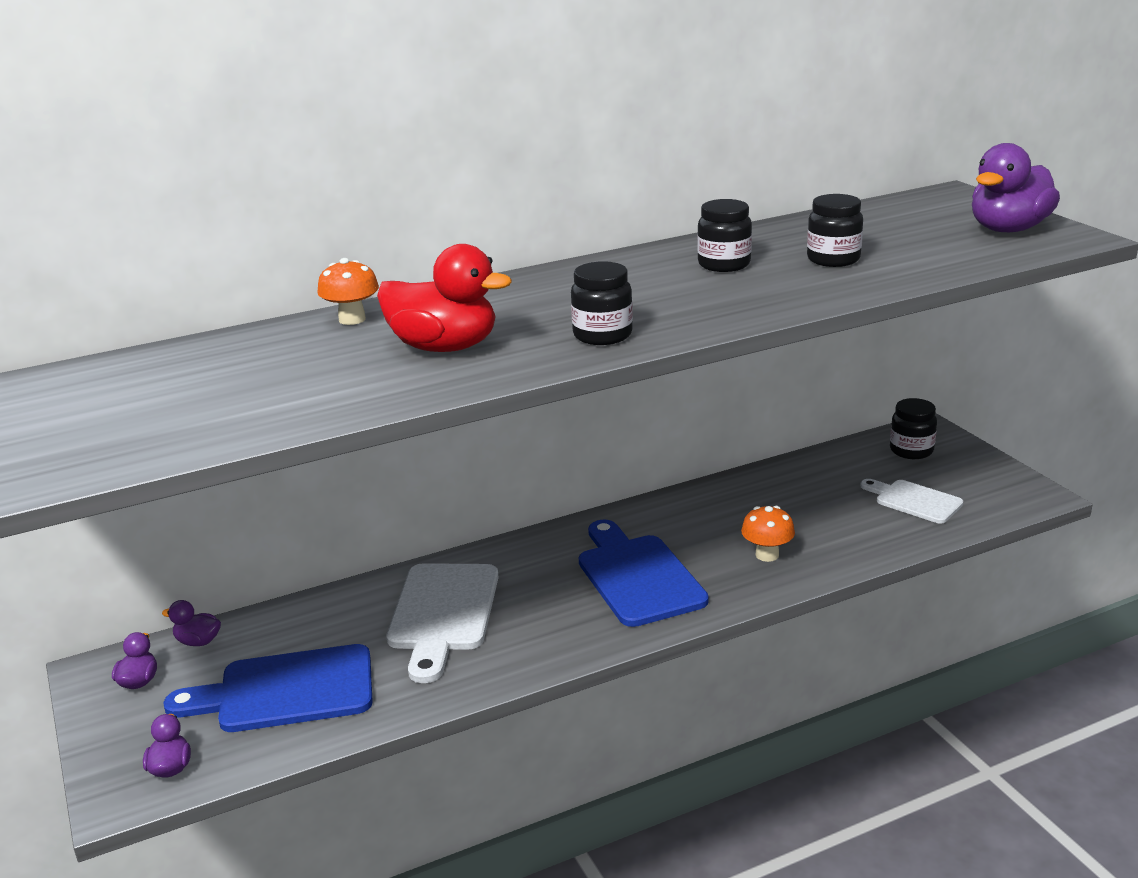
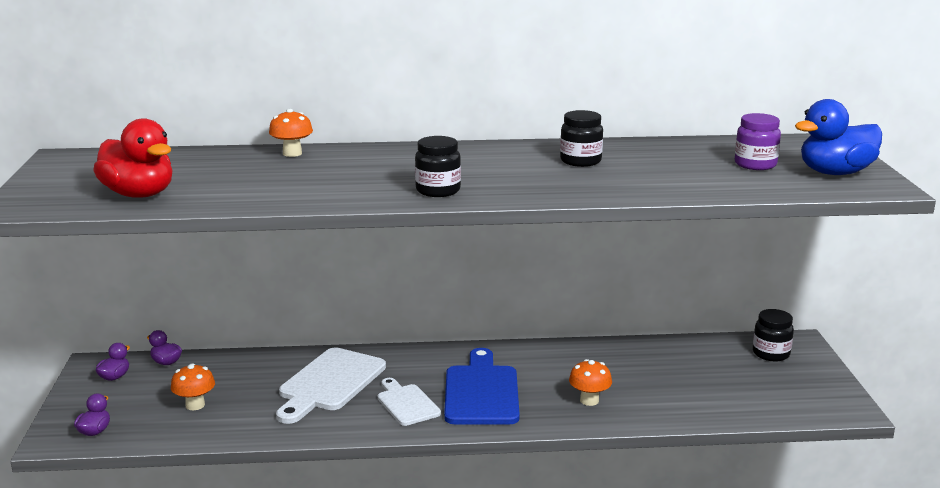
camera: 20 degrees right, 5 degrees down
blue cutting board [164,644,373,732] -> orange mushroom [171,363,215,410]
red duck [377,244,512,352] -> red duck moved to [93,118,172,198]
black jar [807,194,863,267] -> none
white cutting board [860,479,963,524] -> white cutting board moved to [378,378,441,426]
purple duck [972,143,1060,232] -> blue duck [795,99,882,175]
none -> purple jar [735,113,781,170]

